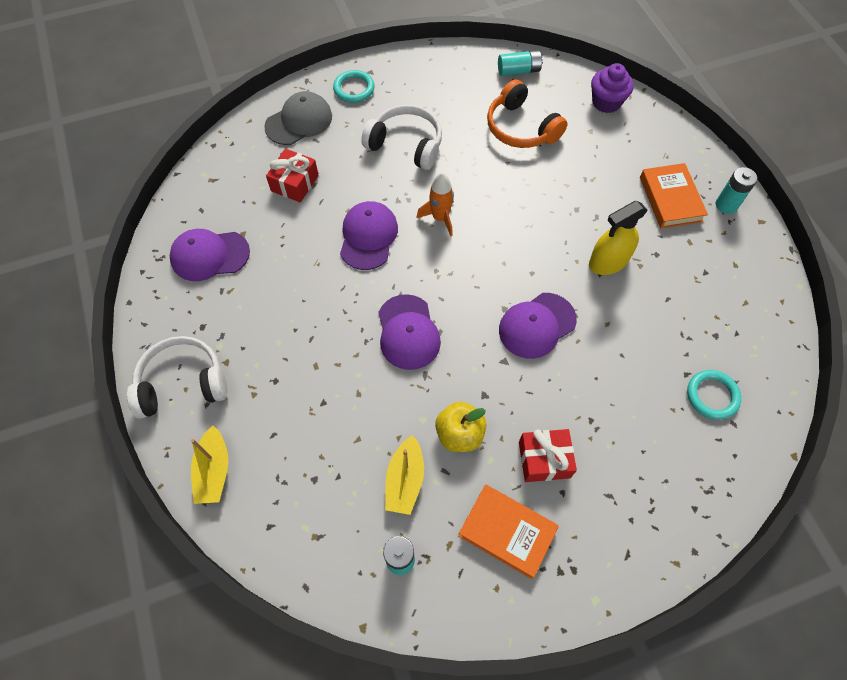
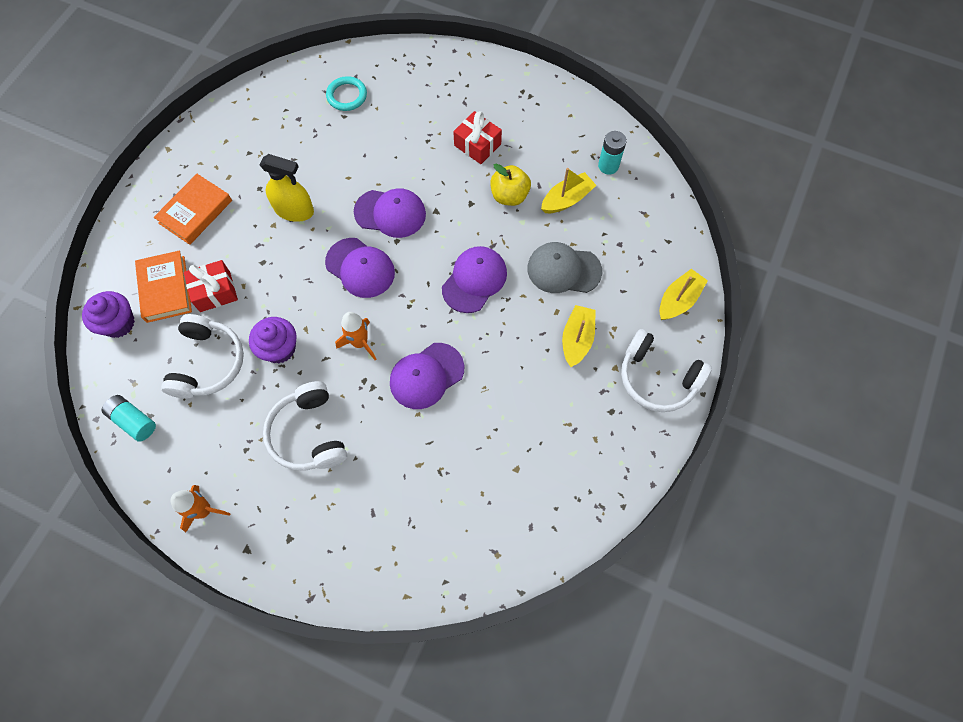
camera: 135 degrees left, 5 degrees up
purple cap [170,229,250,281] -> purple cap moved to [325,238,395,298]
grey cap [264,91,332,145] -> grey cap moved to [527,242,602,293]
red gift [266,149,319,202] -> red gift moved to [184,260,238,312]
turquoise ring [333,70,375,103] -> none
orange book [458,485,559,579] -> orange book moved to [135,251,192,323]
orange headphones [487,79,567,148] -> white headphones [161,314,244,399]
turquoise battery [716,167,758,214] -> none
none -> orange rocket [171,485,231,533]
none -> purple cupcake [249,317,297,363]
none -> yellow boat [562,305,596,367]

